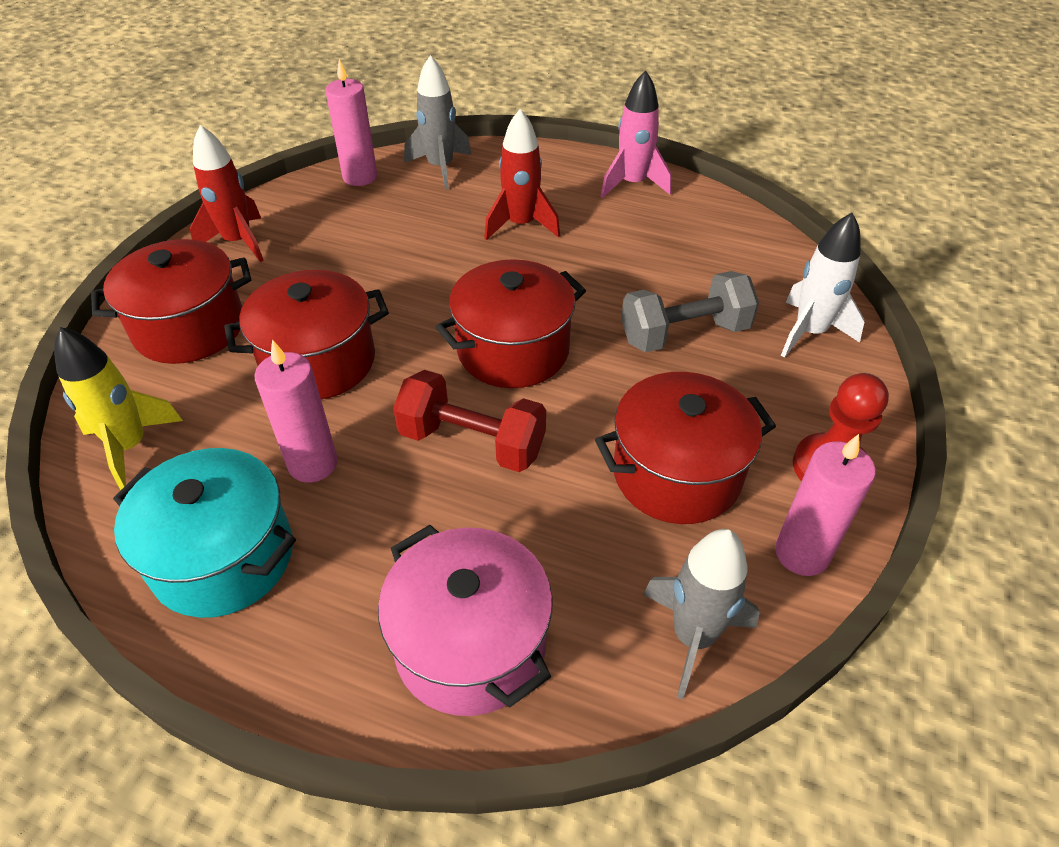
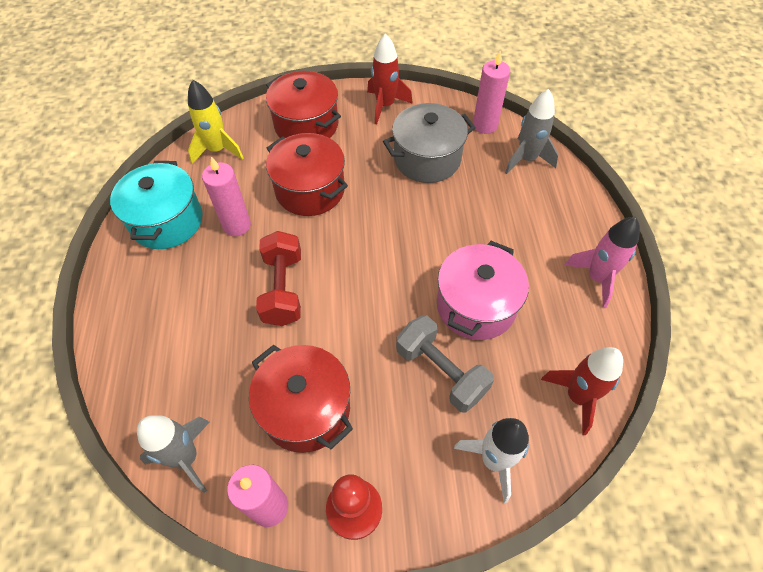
camera: 65 degrees right, 10 degrees up
pink pot [378,525,553,716] -> pink pot moved to [437,241,529,340]
red pot [435,259,586,388] -> none
red rocket [484,109,560,240] -> red rocket moved to [541,347,623,435]
none -> grey pot [383,103,475,183]

